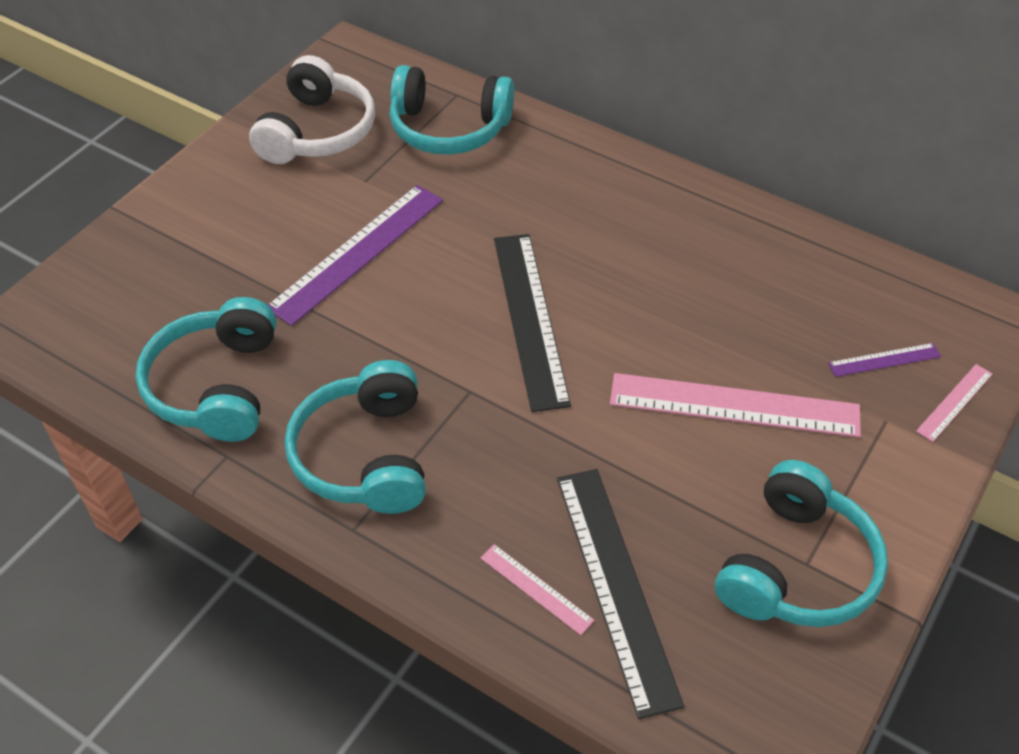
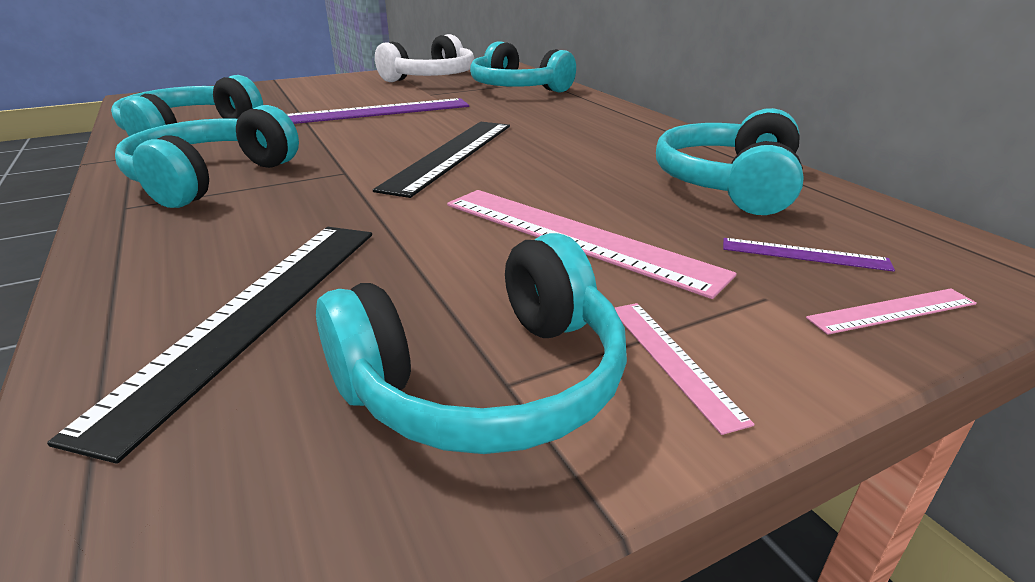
camera: 30 degrees right, 20 degrees down
pink ruler [481,544,594,635] -> pink ruler moved to [615,303,754,435]
none -> turquoise headphones [656,108,804,215]

